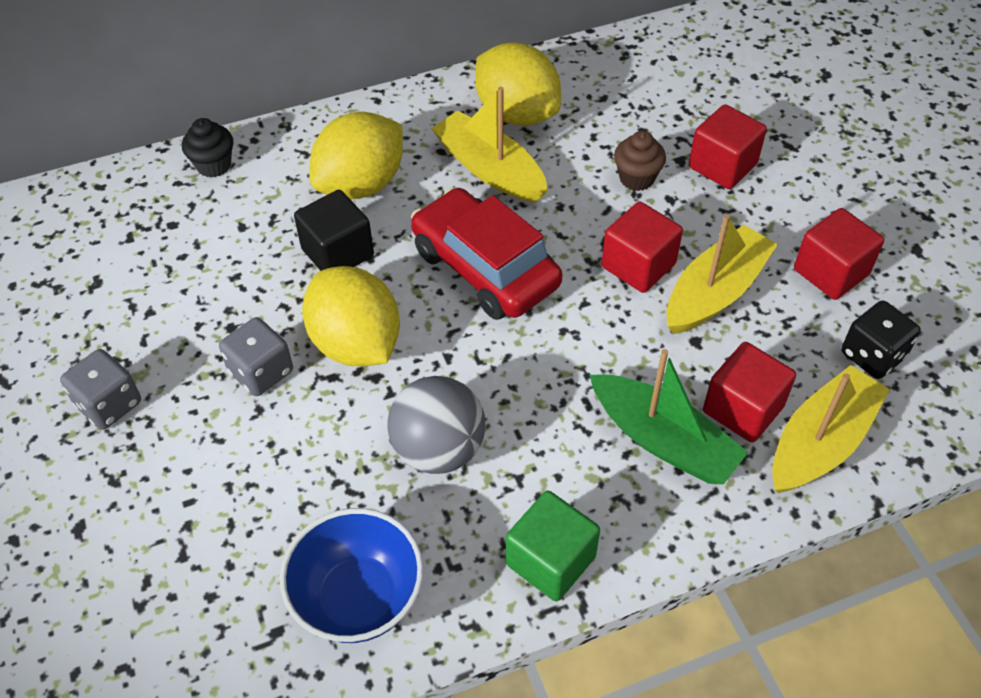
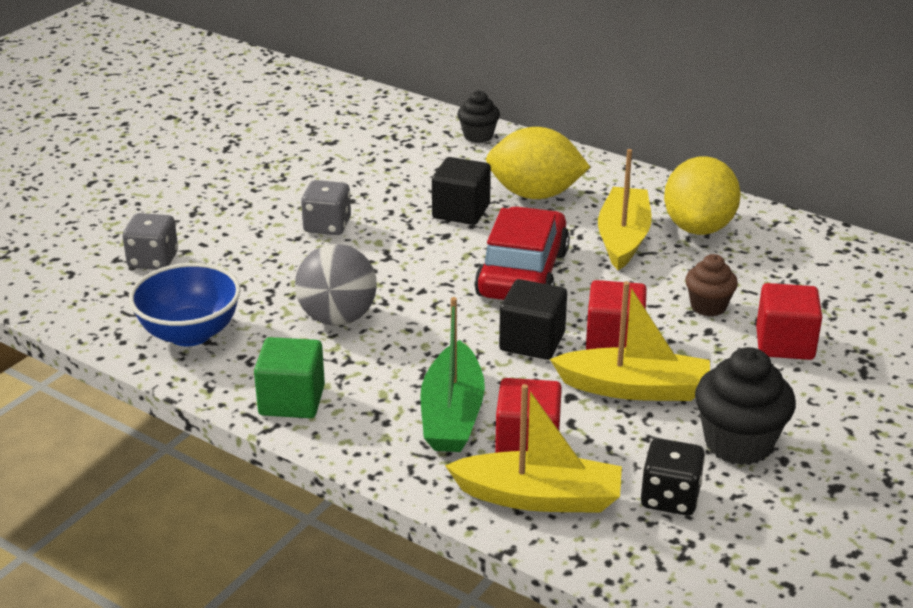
camera: 55 degrees right, 20 degrees down
grey dice [60,349,141,430] -> grey dice moved to [123,213,178,270]
yellow lemon [302,266,400,366] -> none
red cube [794,208,884,300] -> black cupcake [695,347,796,465]
none -> black cube [499,279,567,360]

